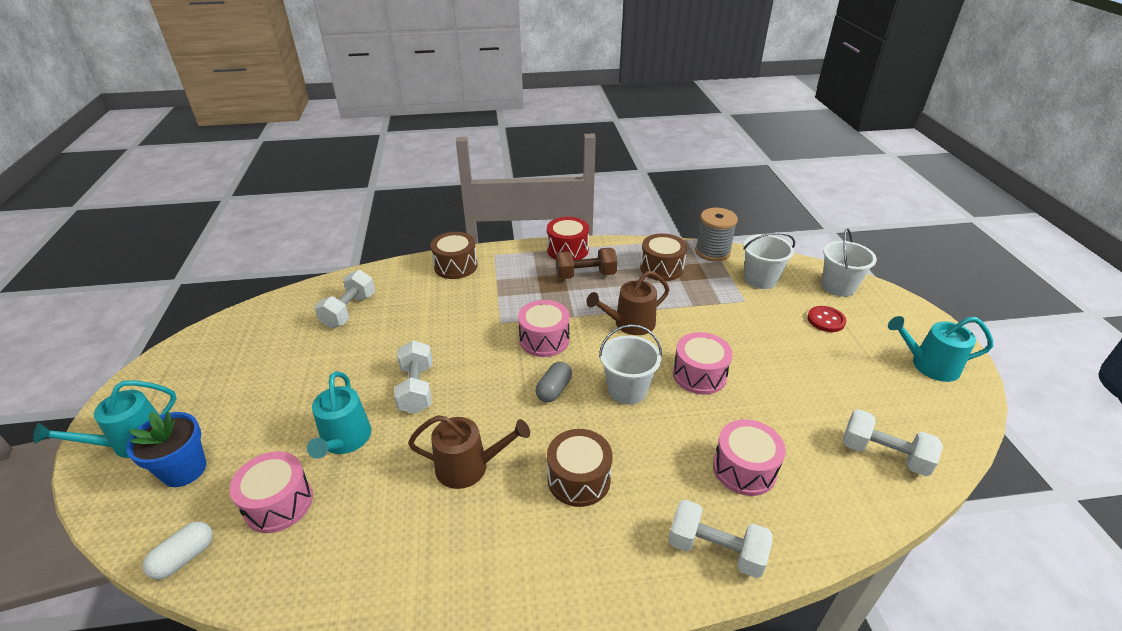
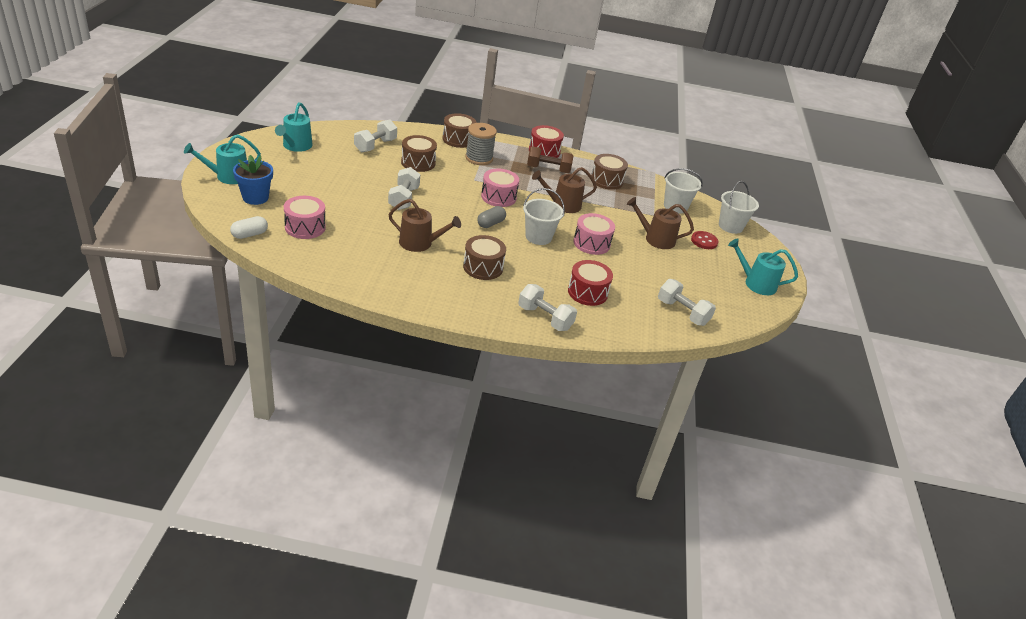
camera: 10 degrees right, 0 degrees up
turquoise watering can [307,372,371,459] -> turquoise watering can moved to [275,102,313,152]
grey spool [695,208,738,261] -> grey spool moved to [465,123,497,165]
pink drum [713,419,786,496] -> red drum [568,260,613,306]
none -> brown drum [401,135,437,172]
none -> brown watering can [627,197,694,249]

